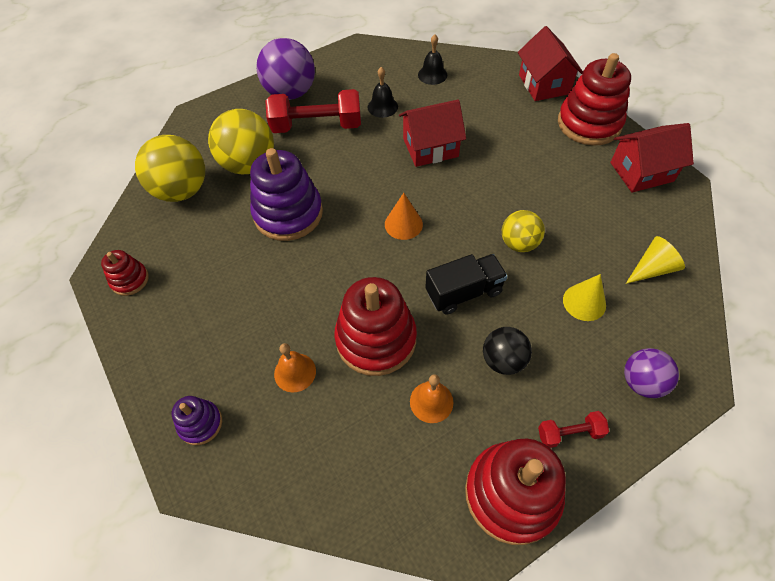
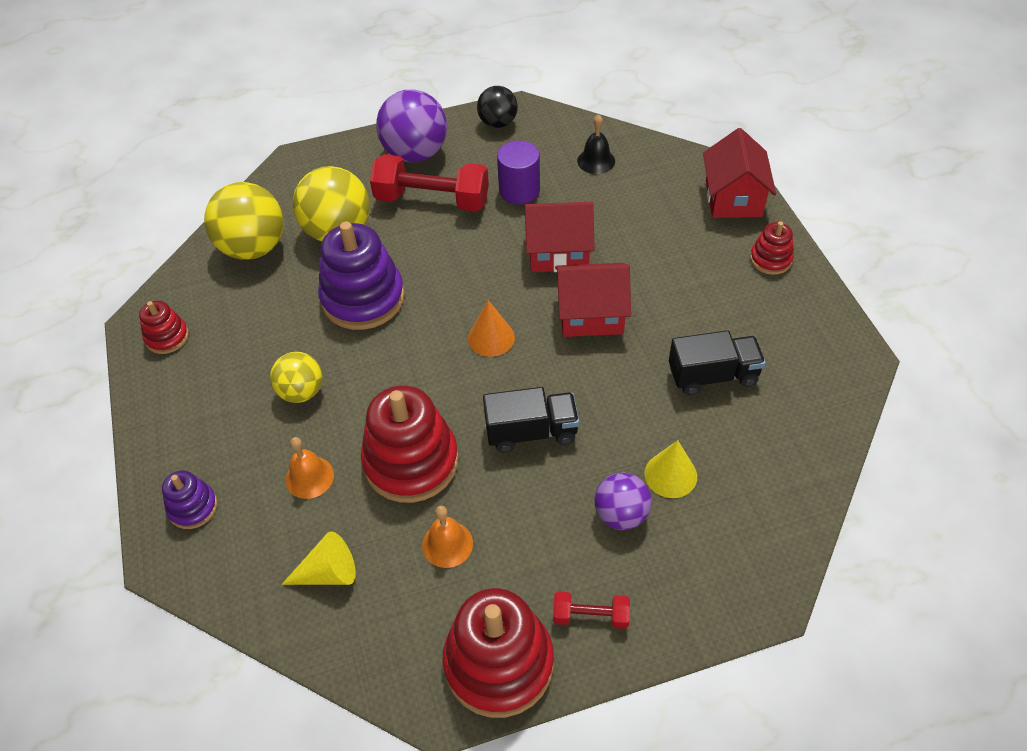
camera: 15 degrees right, 5 degrees down
black bell [367,67,398,118] -> purple cylinder [497,141,540,204]
black ball [483,327,532,375] -> black ball moved to [477,86,518,128]
yellow ball [502,210,545,252] -> yellow ball moved to [270,352,323,403]
red stacking toy [558,53,631,146] -> red stacking toy [750,221,794,275], size x0.50
red house [610,123,694,193] -> red house moved to [555,263,631,337]
purple ball [624,348,679,398] -> purple ball moved to [594,472,652,530]
yellow cone [626,236,685,284] -> yellow cone moved to [282,531,356,585]
none -> black truck [669,330,766,395]

